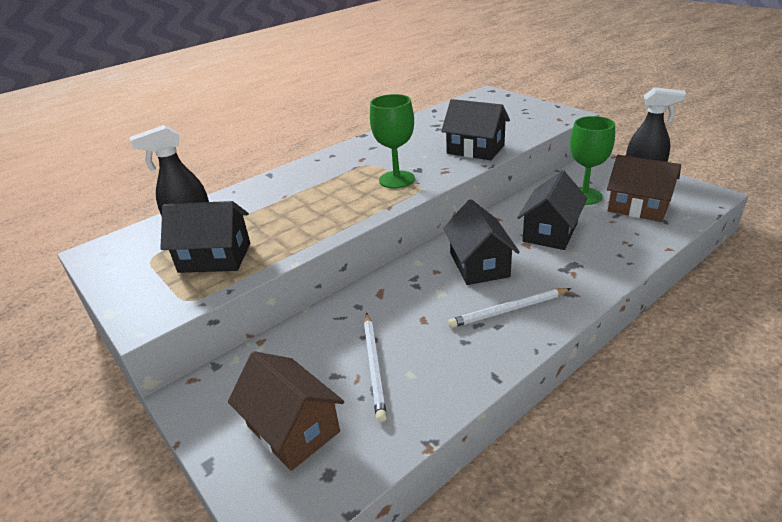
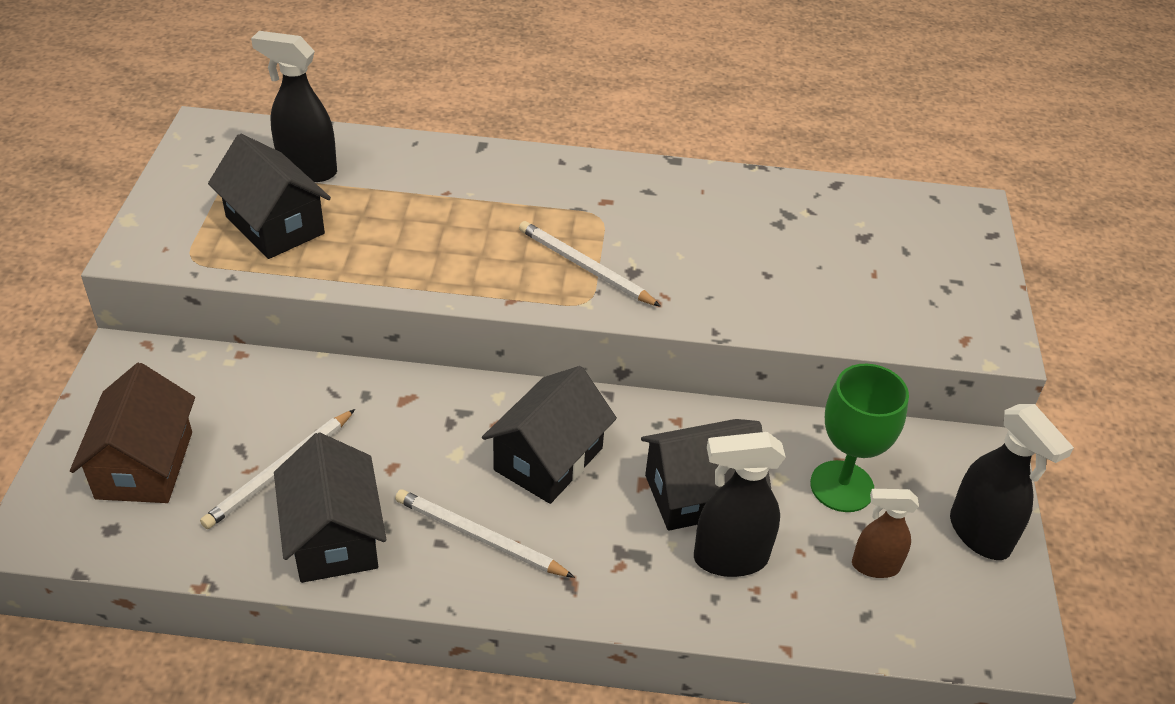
camera: 40 degrees right, 10 degrees up
green goblet [370,94,415,189] -> white pencil [519,221,661,307]
black house [441,99,510,160] -> black house moved to [274,432,386,583]
brown house [607,155,681,222] -> brown spray bottle [852,489,919,578]
none -> black spray bottle [694,432,786,577]

